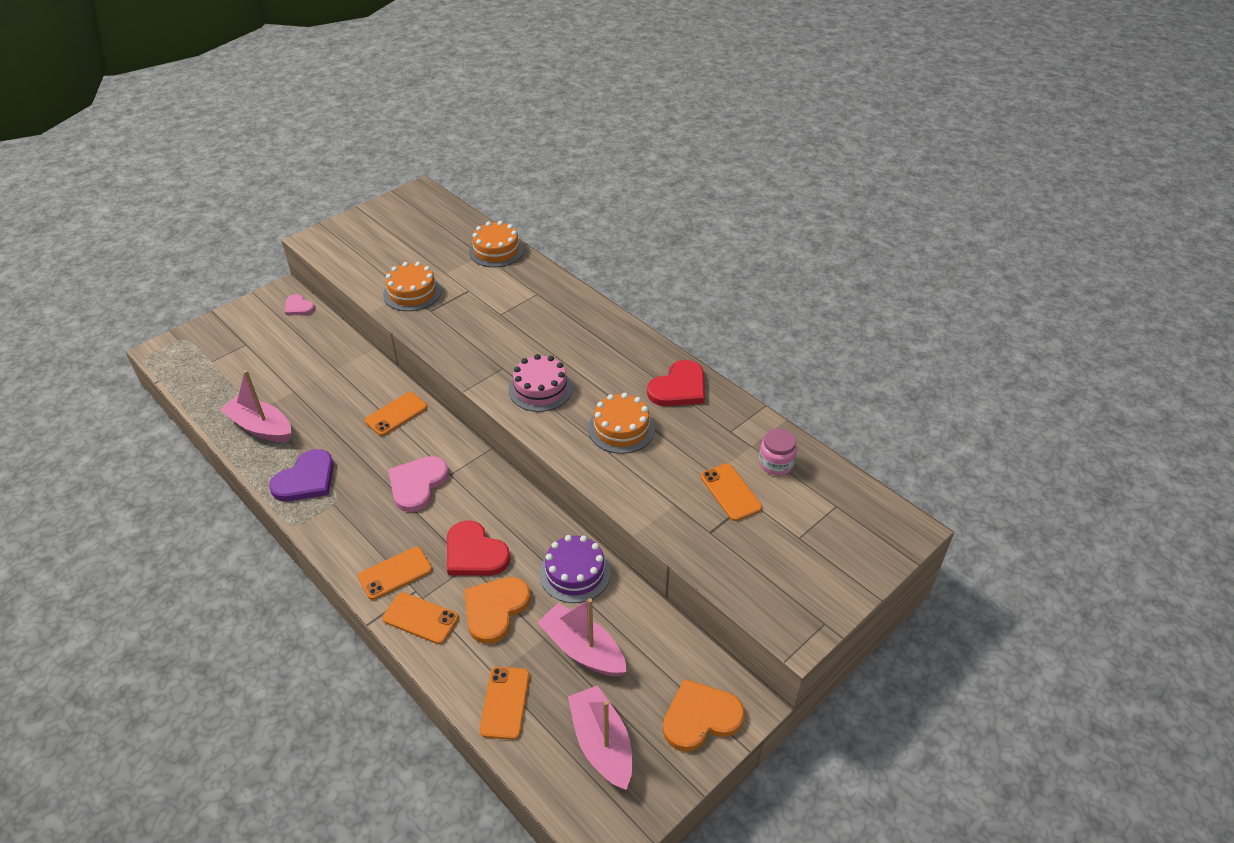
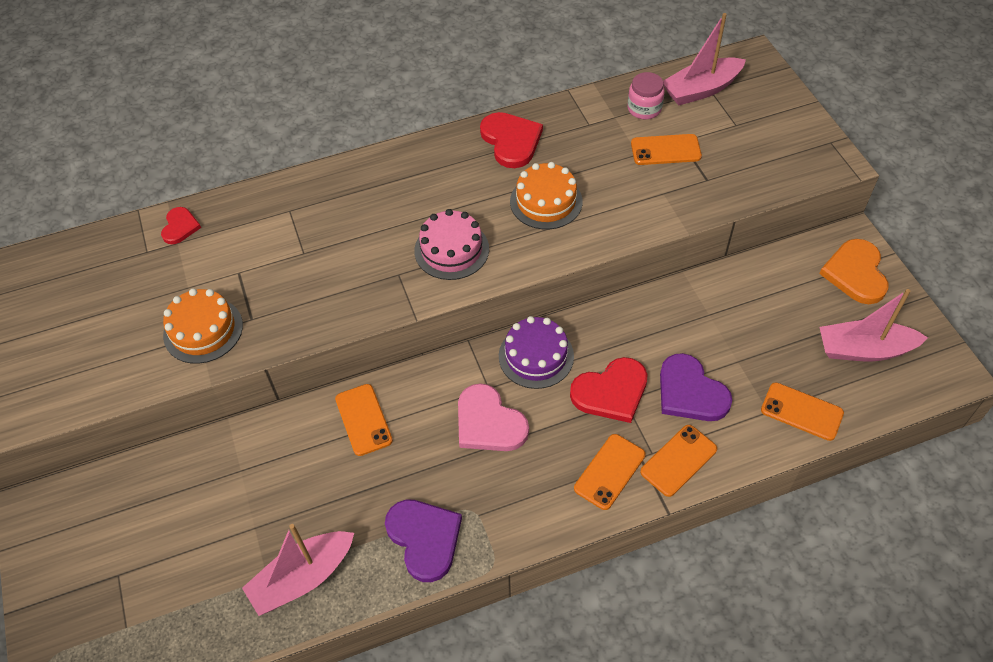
camera: 65 degrees left, 10 degrees up
pink heart [285,294,315,315] -> none
orange phone [358,547,432,600] -> orange phone turned 45 degrees clockwise [574,434,645,510]
orange heart [464,577,531,644] -> purple heart [660,353,732,421]
orange cake [469,221,524,267] -> red heart [161,207,201,244]
pink boat [537,598,627,677] -> pink boat moved to [663,13,746,105]
purple cake [540,535,611,603] -> purple cake moved to [499,316,574,389]

